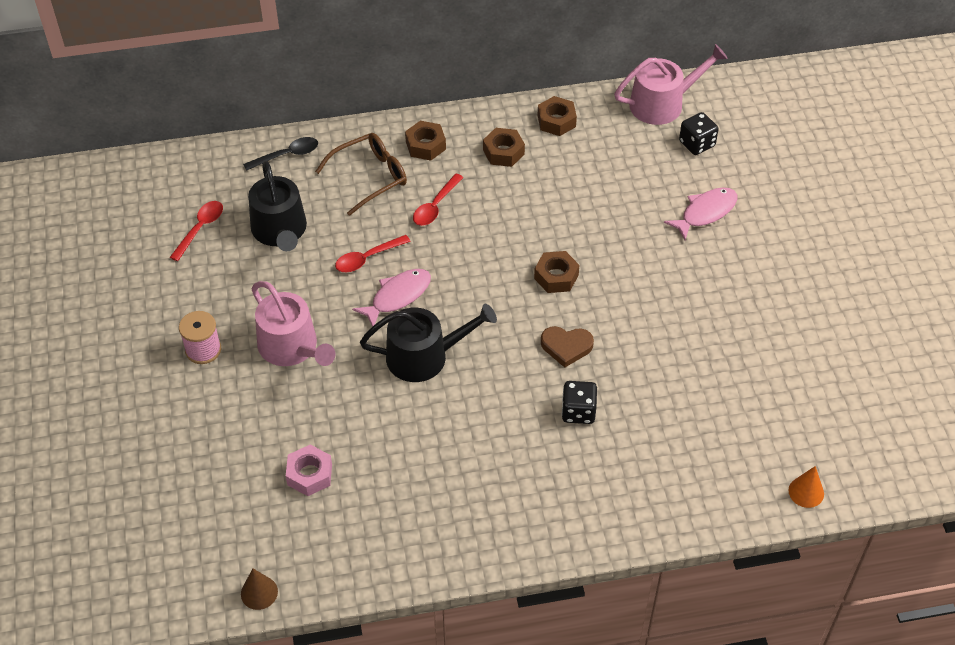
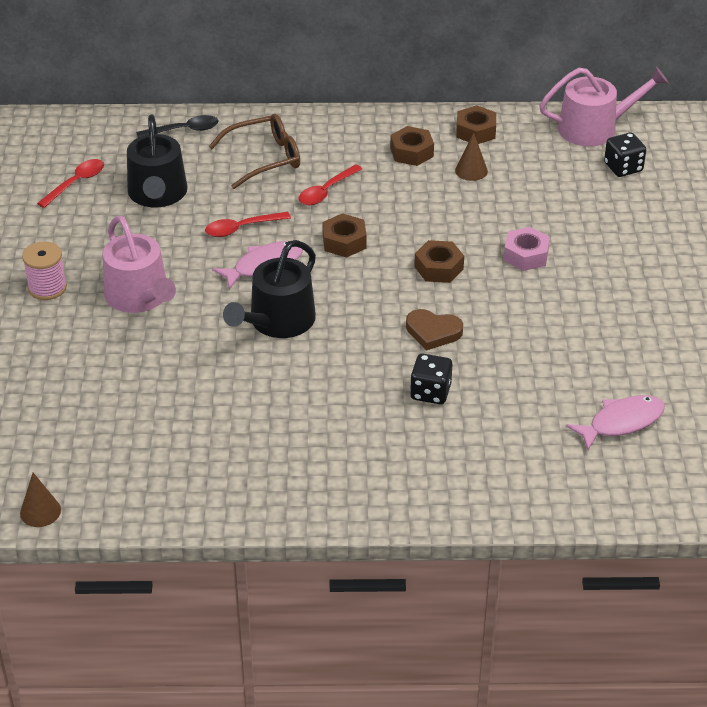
camera: 10 degrees right, 10 degrees down
pink nut [286,444,332,496] -> pink nut moved to [504,227,550,271]
black watering can [360,304,497,382] -> black watering can turned 120 degrees clockwise [223,240,316,338]
brown nut [405,121,446,161] -> brown nut moved to [322,213,367,258]
pink fish [664,187,737,240] -> pink fish moved to [566,395,665,450]
orange cone [788,466,824,508] -> none
none -> brown cone [455,133,488,181]

